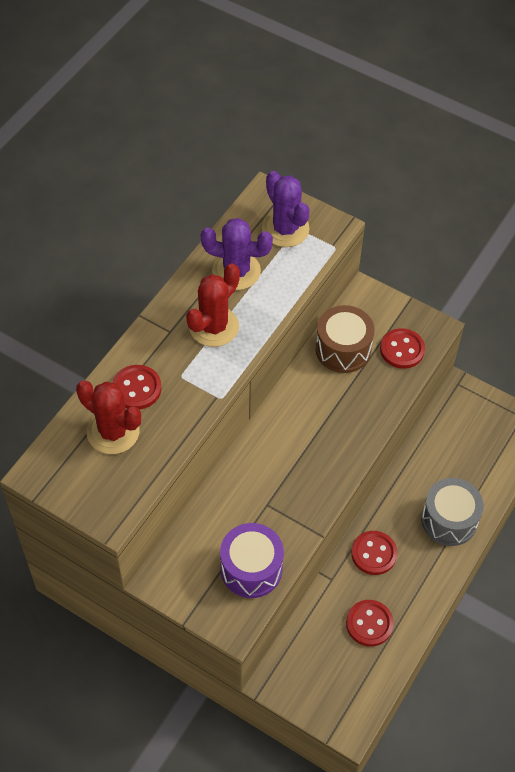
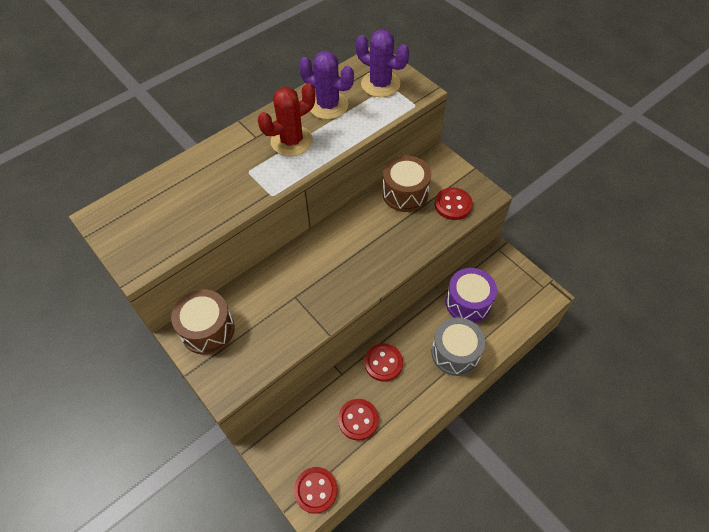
camera: 20 degrees right, 0 degrees up
red cactus [76,380,141,454] -> none
red button [112,365,161,410] -> red button moved to [294,467,337,514]
purple drum [220,523,284,598] -> purple drum moved to [446,268,497,323]
purple cactus [262,171,310,247] -> purple cactus turned 45 degrees counterclockwise [356,29,409,97]
none -> brown drum [171,289,235,355]

